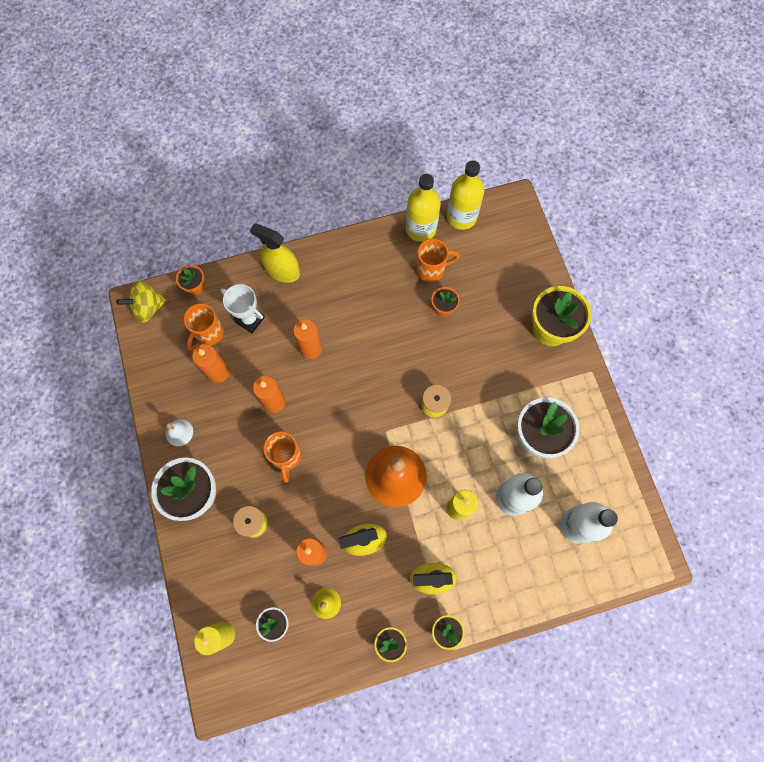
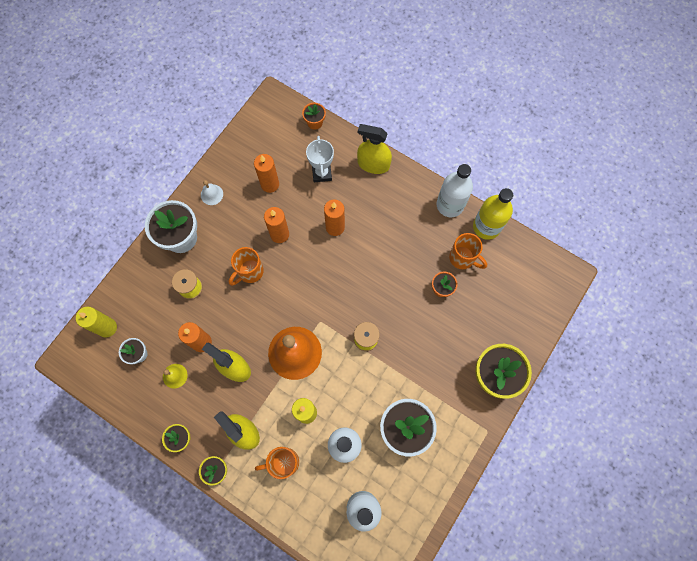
camera: 50 degrees right, 0 degrees up
yellow spinning top [116,280,167,323] -> none
orange mug [184,303,224,351] -> orange mug moved to [255,447,299,479]
yellow spray bottle [250,223,300,283] -> yellow spray bottle turned 60 degrees counterclockwise [357,124,392,174]
yellow bottle [447,160,484,230] -> none
none -> white bottle [436,164,473,217]

